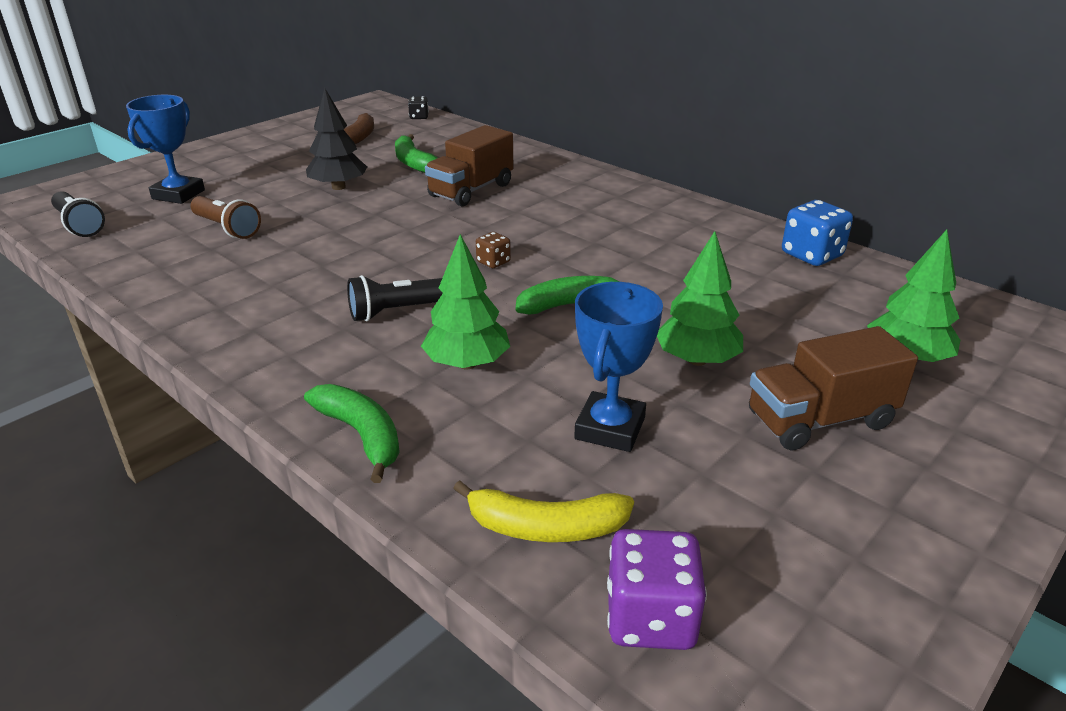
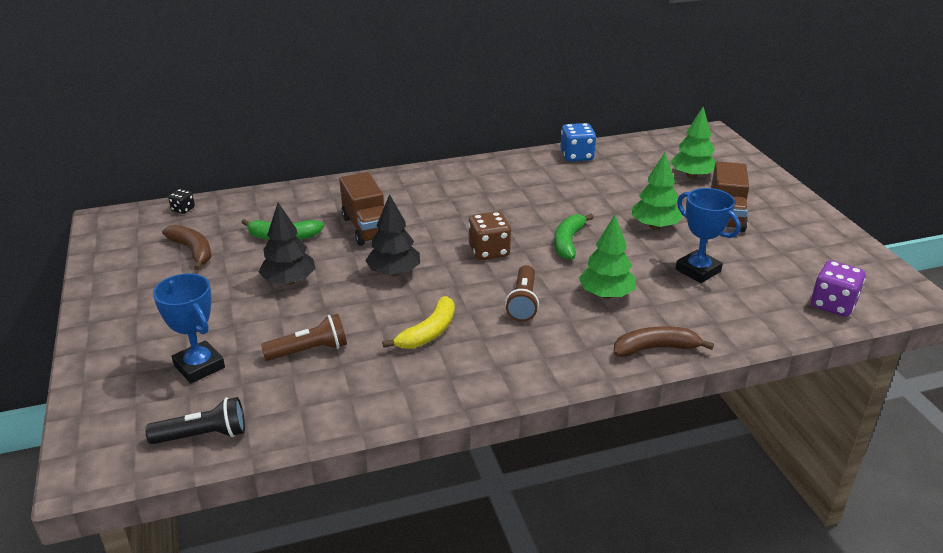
camera: 60 degrees left, 0 degrees up
green banana [304,384,400,483] -> brown banana [614,326,714,357]
black flashlight [347,275,443,321] -> brown flashlight [505,265,539,321]
yellow banana [453,481,634,542] -> yellow banana moved to [382,296,455,349]
brown dice [476,232,511,268] -> brown dice [468,212,511,260], size x1.83
none -> black tree [365,194,420,276]

